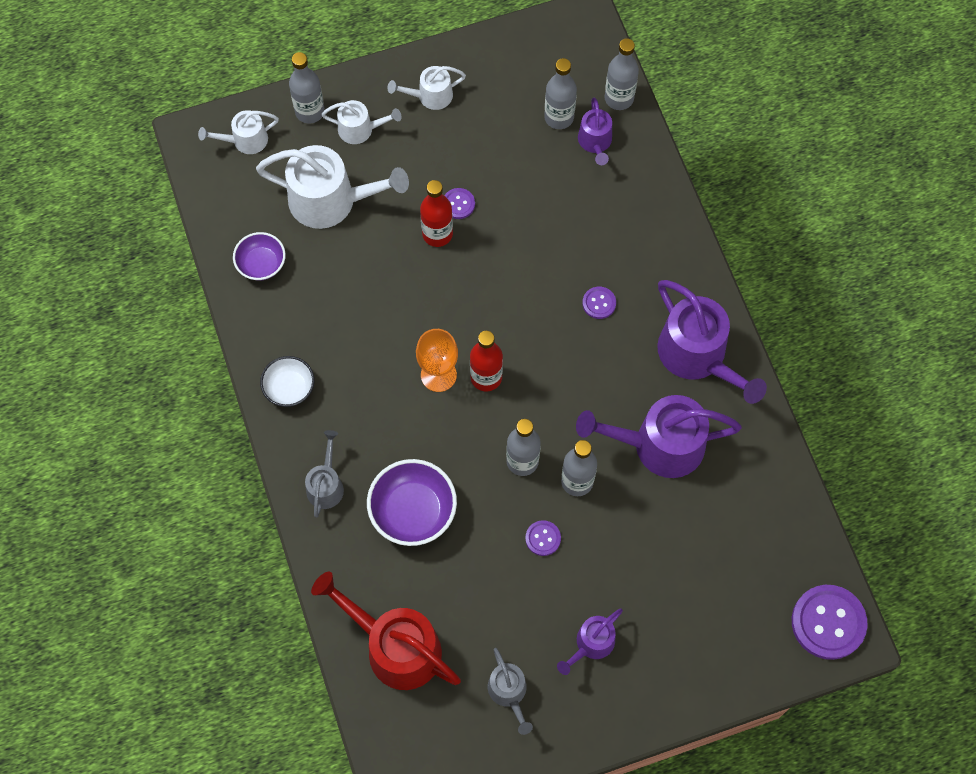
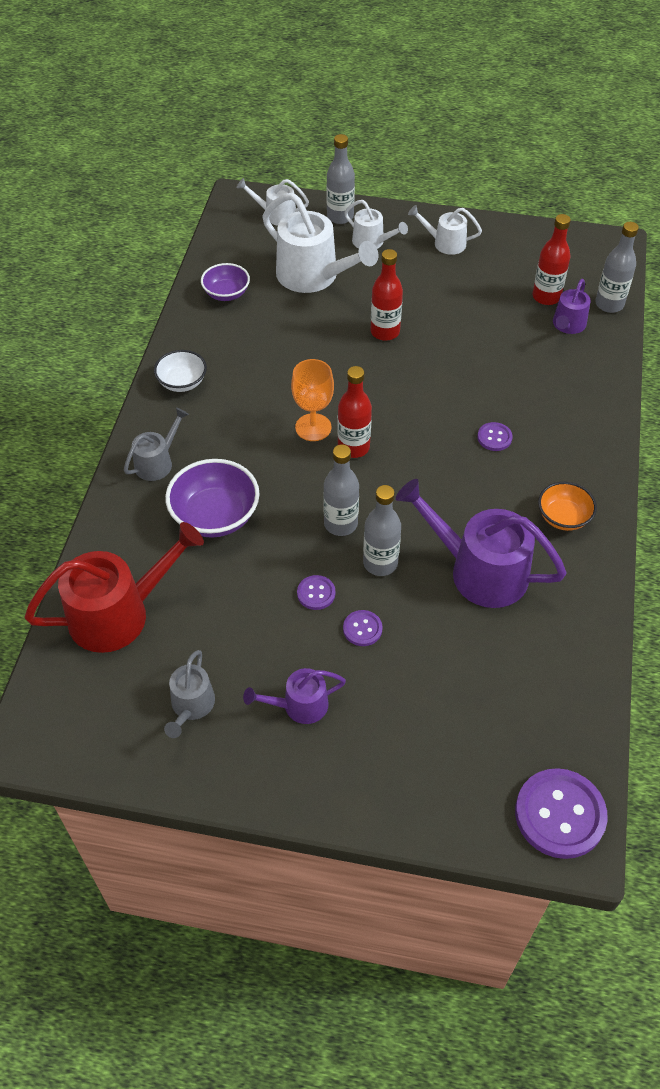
camera: 30 degrees right, 15 degrees down
red watering can [311,572,461,690] -> red watering can turned 90 degrees clockwise [25,522,204,653]
purple button [444,188,475,219] -> purple button moved to [343,610,382,646]
grey bottle [544,58,577,129] -> red bottle [532,214,571,305]
purple watering can [657,280,767,404] -> orange bowl [538,482,597,531]

